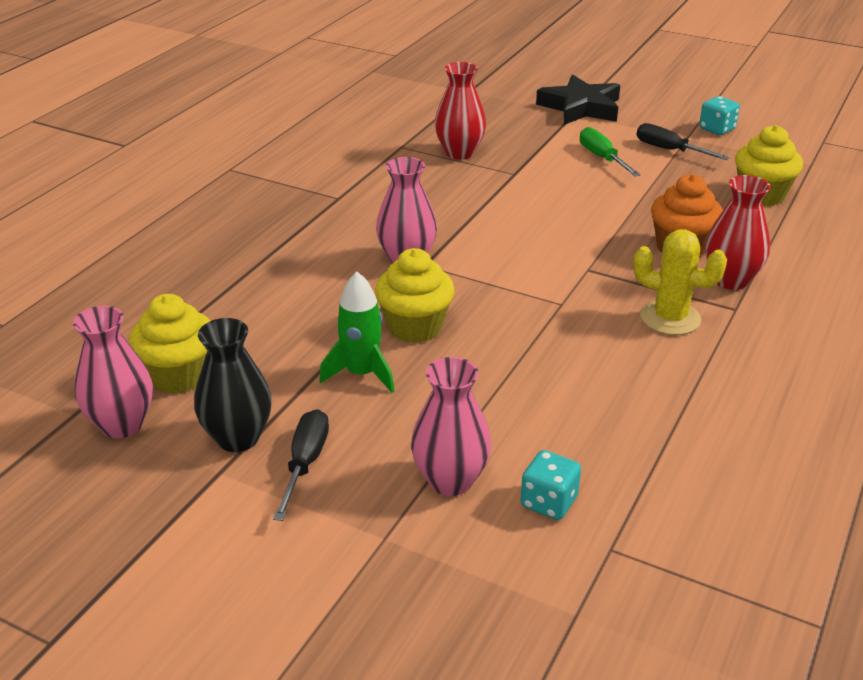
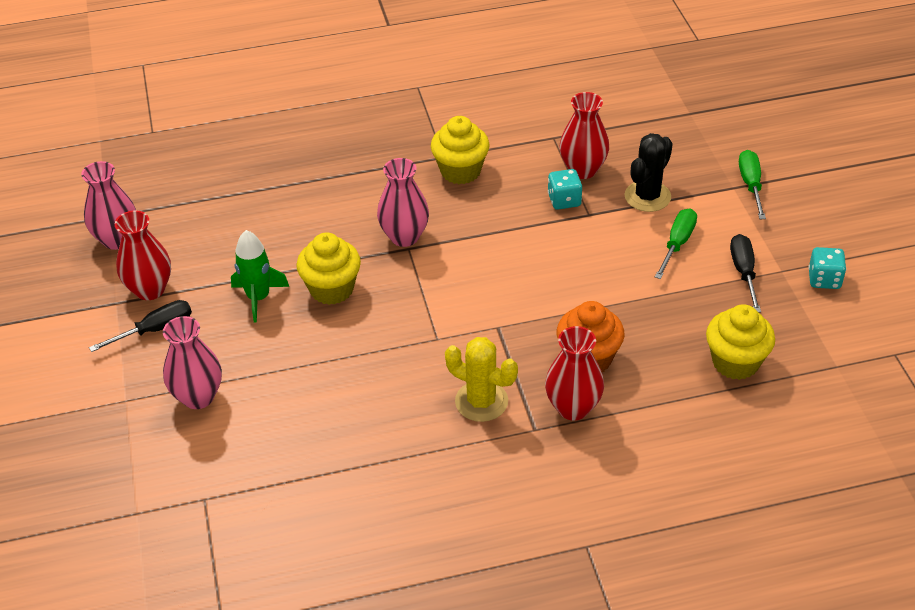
camera: 50 degrees right, 10 degrees up
yellow cupcake [129,294,210,394] -> yellow cupcake moved to [431,116,489,184]
black vase [194,318,272,452] -> red vase [115,210,171,300]
turquoise dice [520,450,581,520] -> turquoise dice moved to [548,169,582,210]
black star [536,75,620,125] -> green screwdriver [739,150,766,219]
yellow cactus [633,229,727,335] -> yellow cactus turned 45 degrees counterclockwise [445,337,518,422]
none -> black cactus [625,133,673,212]

